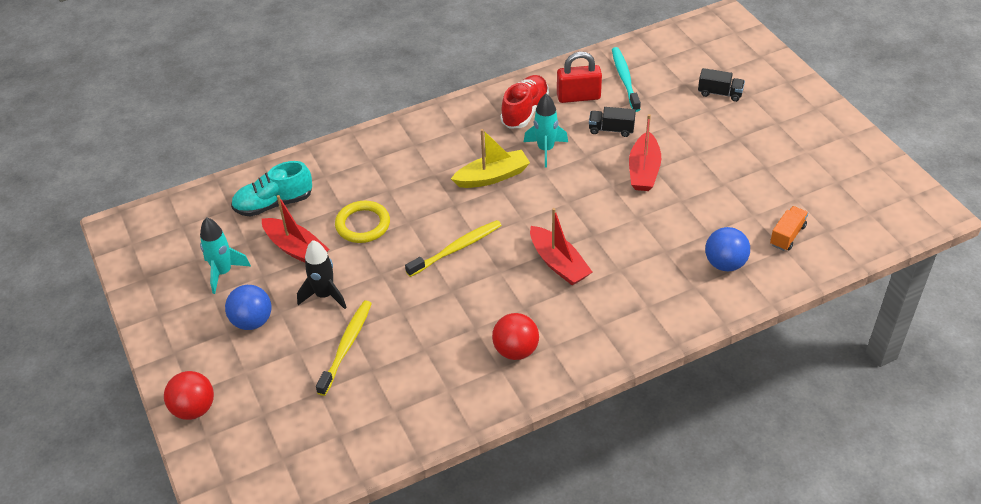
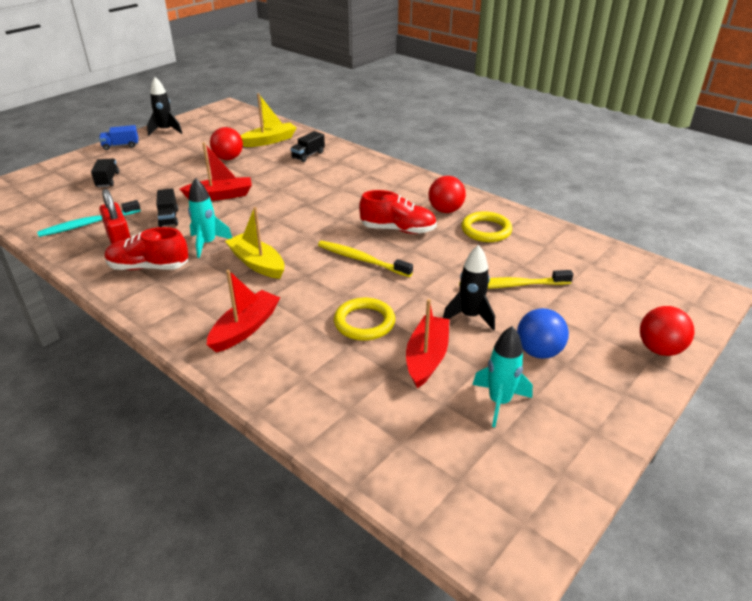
camera: 115 degrees left, 10 degrees down
turquoise shoe [231,161,312,217] -> none
red boat [530,208,592,285] -> red boat moved to [207,270,280,353]
blue ball [705,227,750,271] -> black truck [290,131,325,162]
orange truck [770,206,808,251] -> yellow boat [240,93,297,147]
none -> blue truck [99,125,139,150]
none -> black rocket [147,77,182,136]
none -> red ball [210,127,243,160]
none -> red shoe [359,190,437,234]
none -> yellow ring [461,211,512,242]

